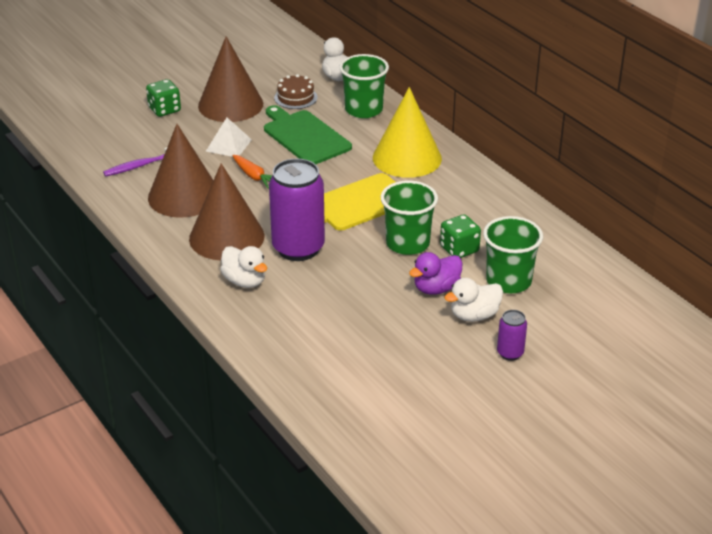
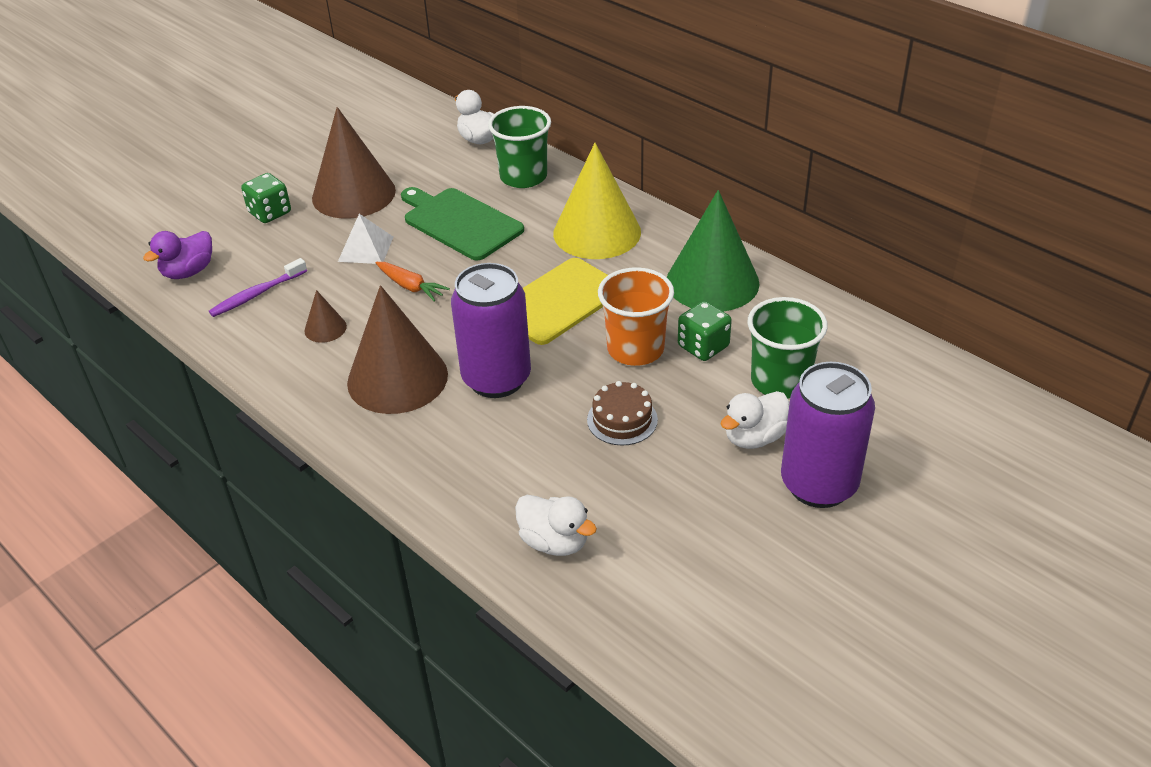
camera: 10 degrees left, 5 degrees up
brown cone [148,124,213,218] -> brown cone [304,290,347,343], size x0.44
white duck [220,246,267,288] -> white duck moved to [515,495,597,556]
brown cake [274,74,318,109] -> brown cake moved to [587,381,658,446]
green cup [381,180,438,255] -> orange cup [598,267,674,366]
purple duck [409,252,462,295] -> purple duck moved to [143,231,212,279]
purple can [497,310,527,361] -> purple can [781,362,875,508], size x2.15
none -> green cone [667,190,760,311]

